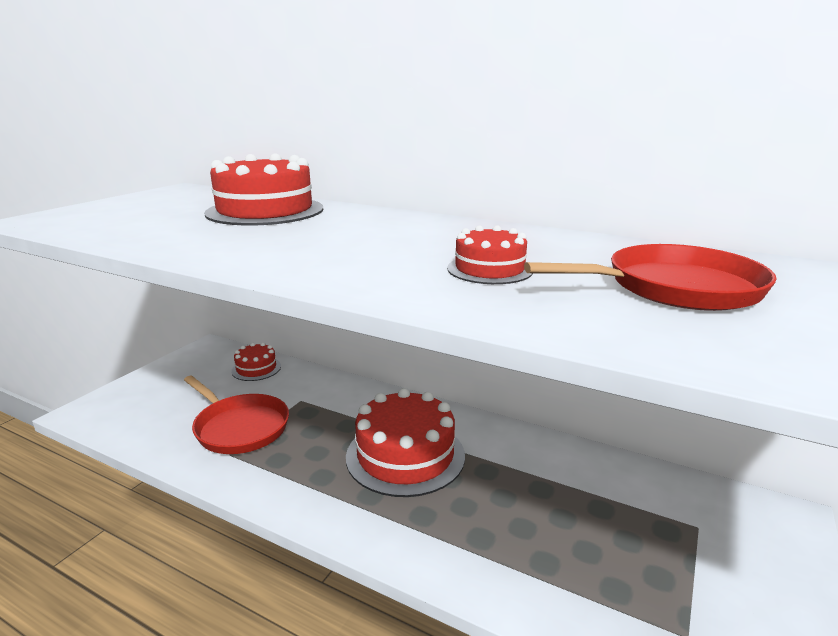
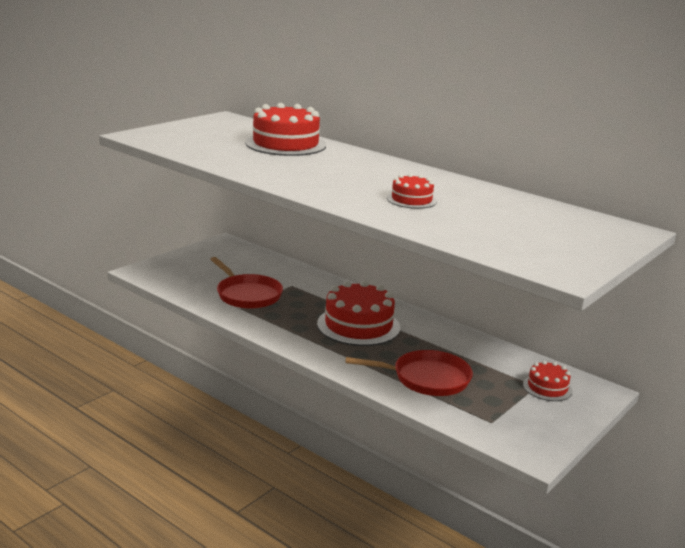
camera: 10 degrees right, 0 degrees up
red cake [231,343,281,381] -> red cake moved to [523,361,573,401]
red pan [524,244,777,311] -> red pan moved to [346,350,473,396]

